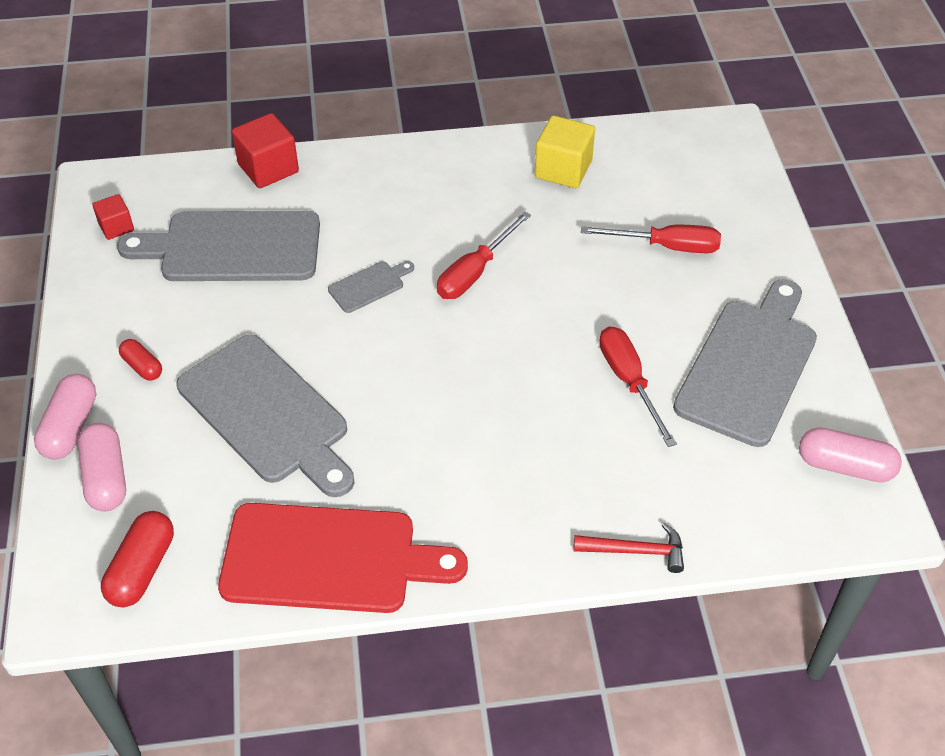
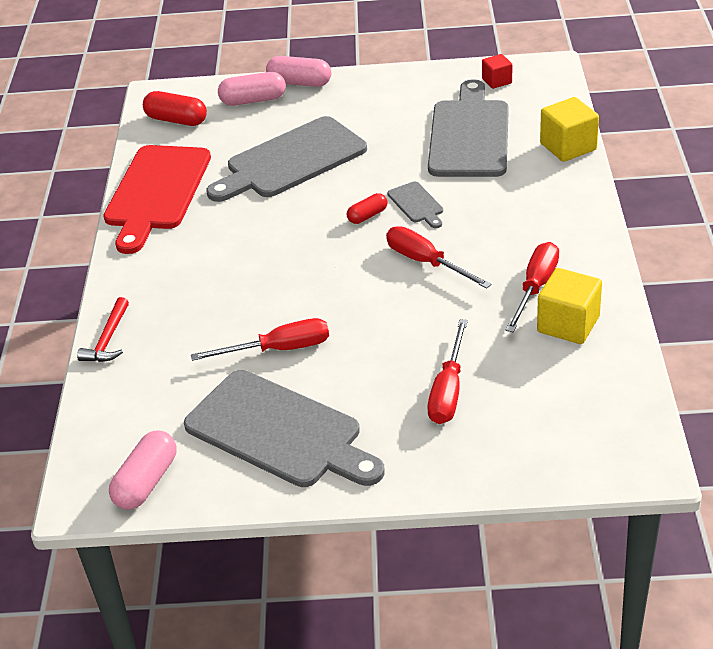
camera: 100 degrees right, 10 degrees down
red capsule [119,339,162,381] -> red capsule moved to [347,193,387,224]
red cube [232,113,299,188] -> yellow cube [540,97,599,162]
none -> red screwdriver [506,242,559,332]

